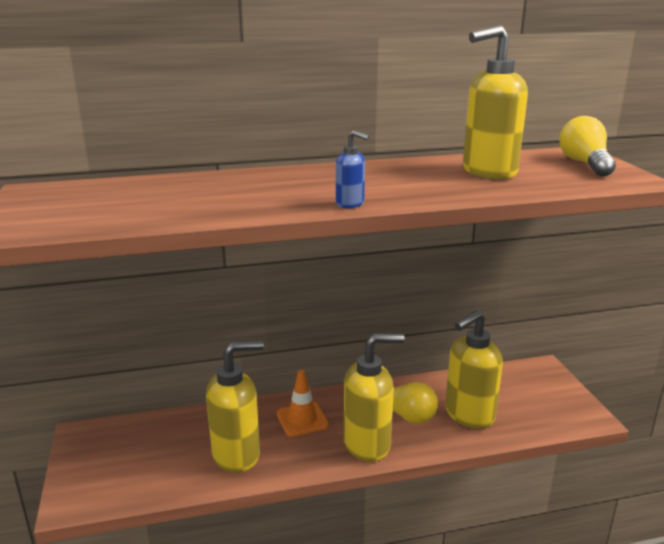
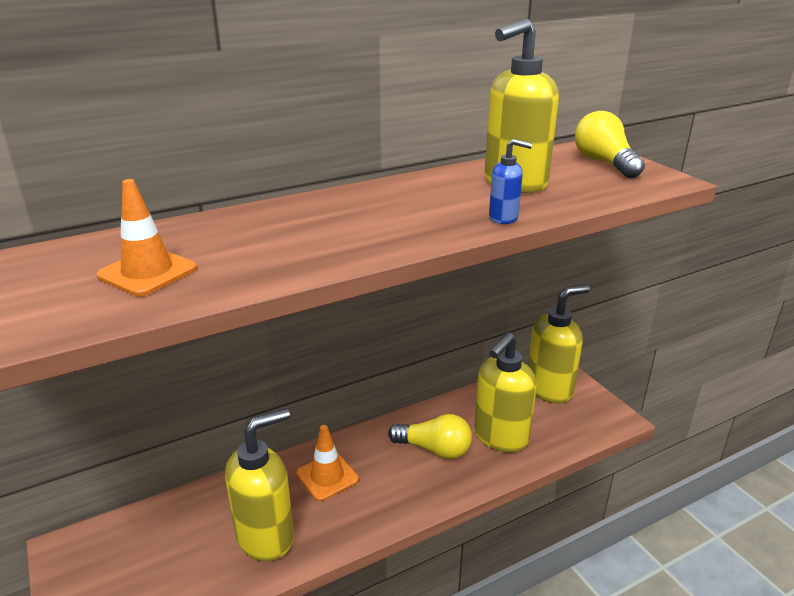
camera: 15 degrees left, 5 degrees up
blue soap dispenser [336,130,370,208] -> blue soap dispenser moved to [489,139,532,224]
yellow soap dispenser [344,333,405,462] -> yellow soap dispenser moved to [528,284,590,404]
none -> orange traffic cone [97,179,197,296]

